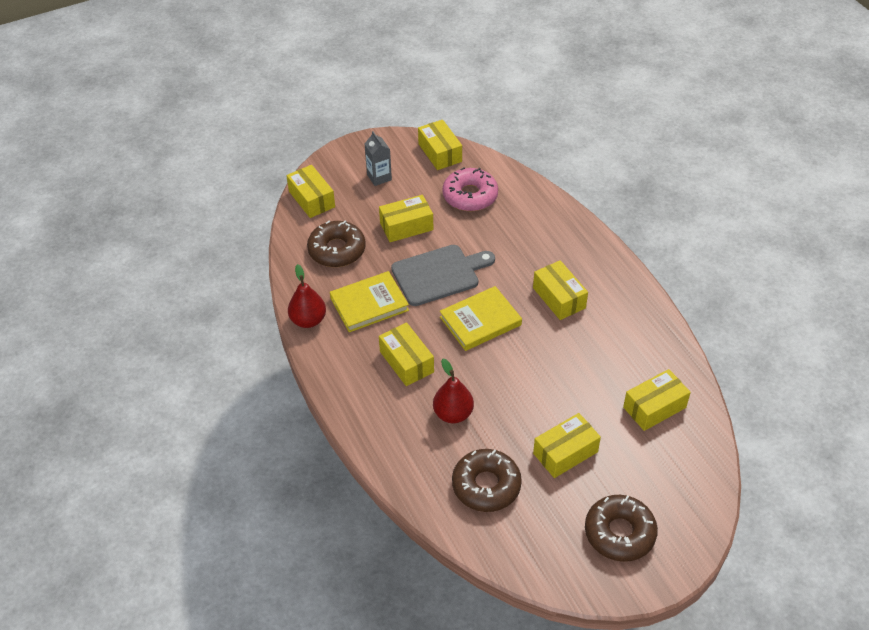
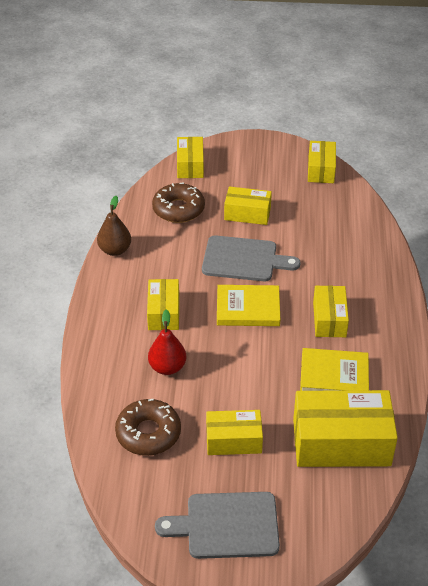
camera: 30 degrees right, 5 degrees down
red pear [288,264,326,328] -> brown pear [97,196,131,256]
yellow book [330,271,409,332] -> yellow book moved to [300,348,369,391]
grey carton [365,131,392,186] -> none
pink donut [442,168,498,211] -> none
brown donut [585,495,658,562] -> grey cutting board [155,492,280,559]
yellow box [623,369,691,431] -> yellow box [293,390,398,467], size x1.72

